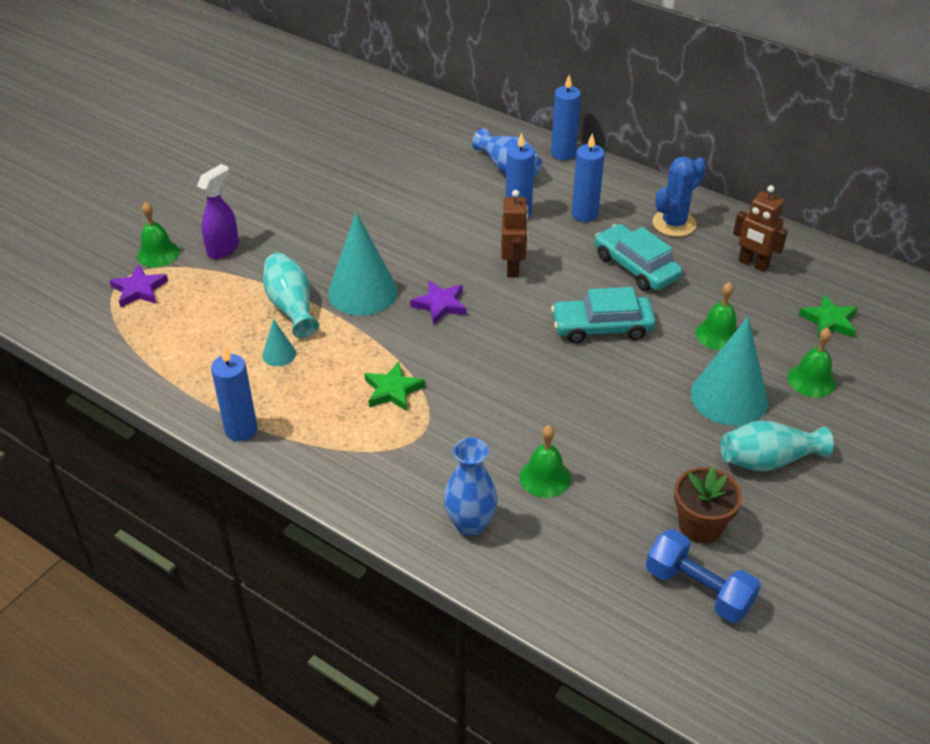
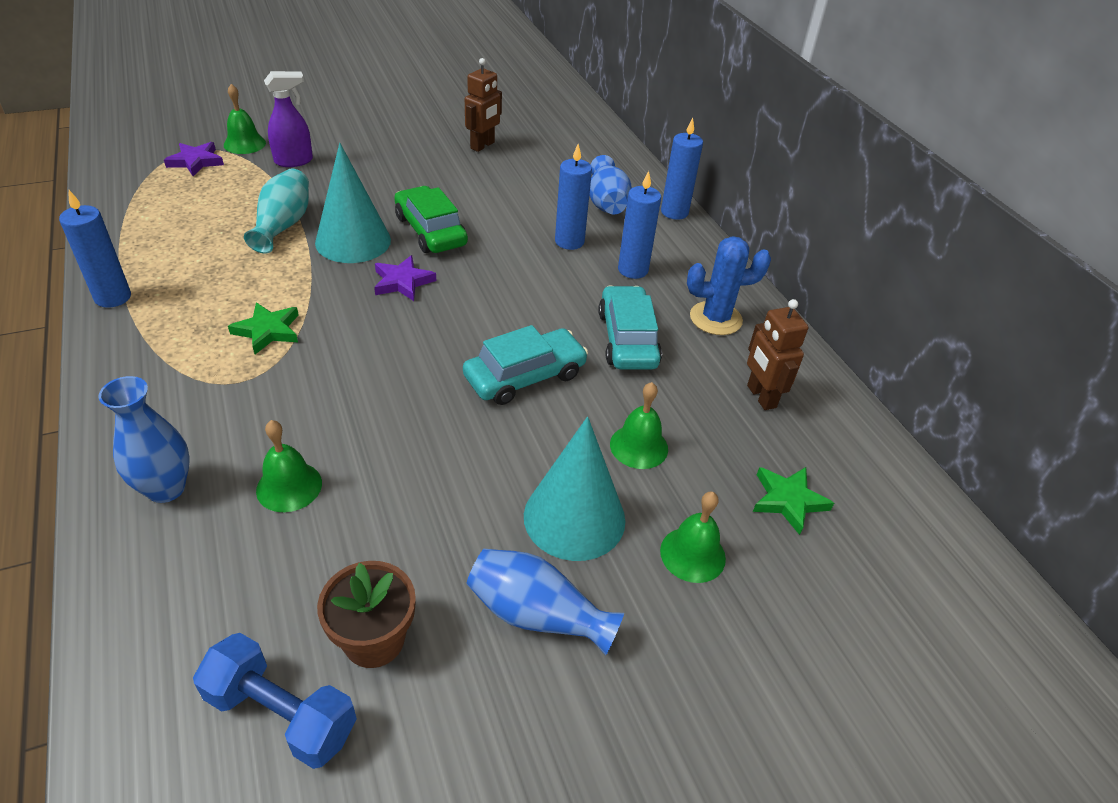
camera: 30 degrees right, 0 degrees up
turquoise cone [262,319,296,366] -> none
brown robot [501,190,528,278] -> brown robot moved to [465,58,502,152]
turquoise car [551,287,656,344] -> turquoise car turned 120 degrees clockwise [463,325,588,405]
blue dumbbell [646,529,761,623] -> blue dumbbell turned 45 degrees counterclockwise [193,633,357,769]
turquoise vase [721,420,834,471] -> blue vase [466,548,624,656]
none -> green car [394,186,468,253]

